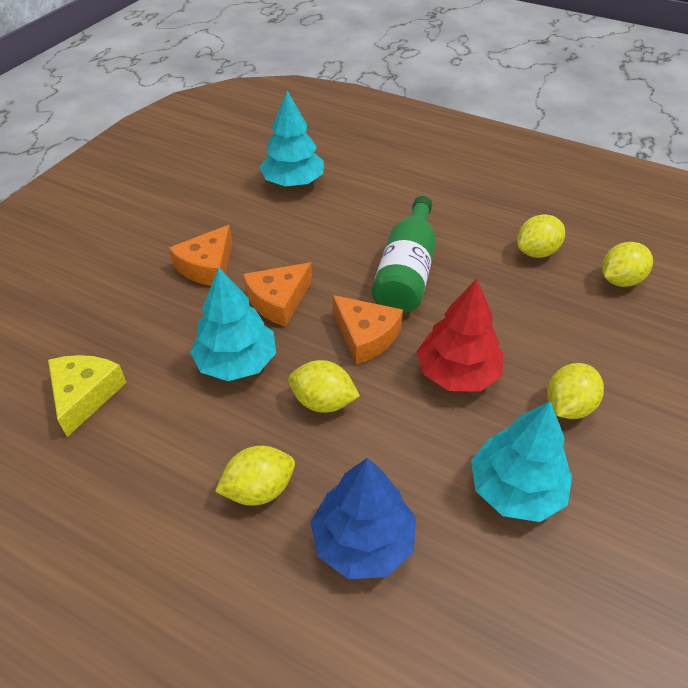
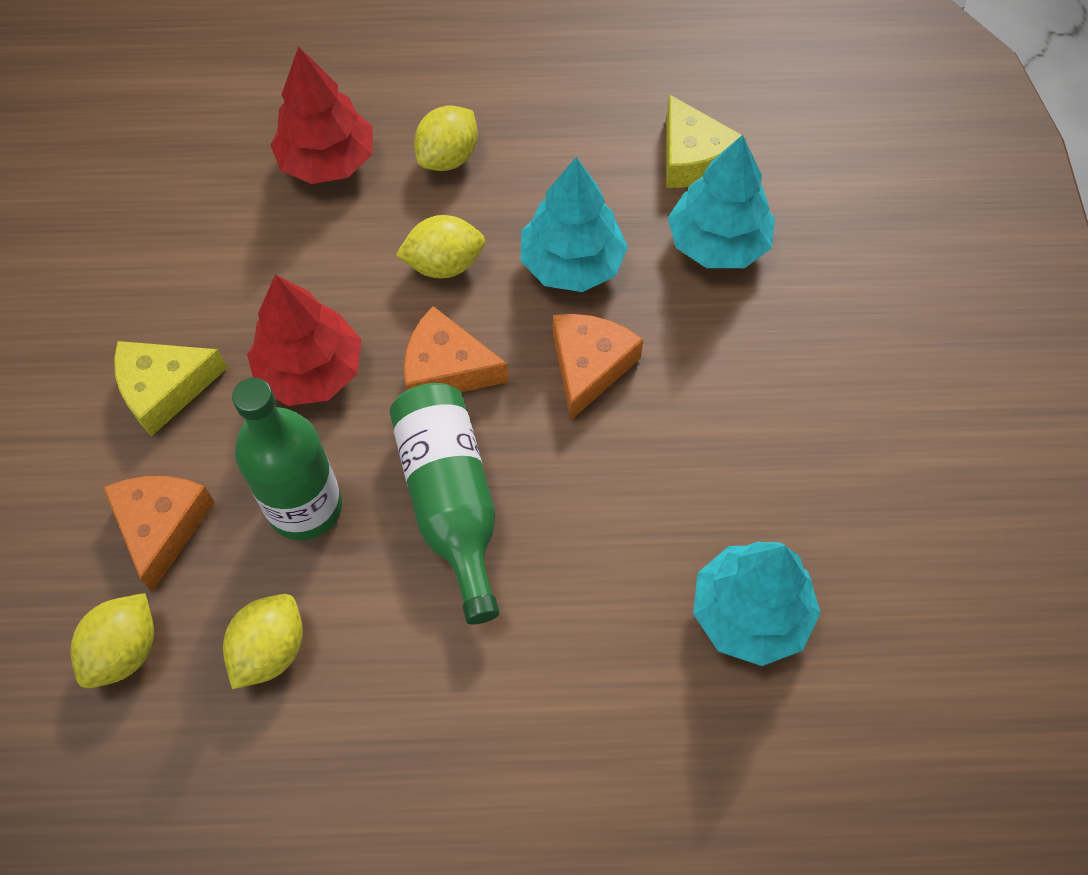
camera: 150 degrees right, 15 degrees up
orange cheese [169,225,232,286] -> orange cheese moved to [103,476,215,592]
blue tree [310,458,416,579] -> red tree [270,46,373,184]
turquoise tree [471,401,572,522] -> turquoise tree moved to [668,135,775,268]
yellow lemon [547,363,604,419] -> yellow cheese [114,341,227,436]
none -> green bottle [232,378,342,540]

